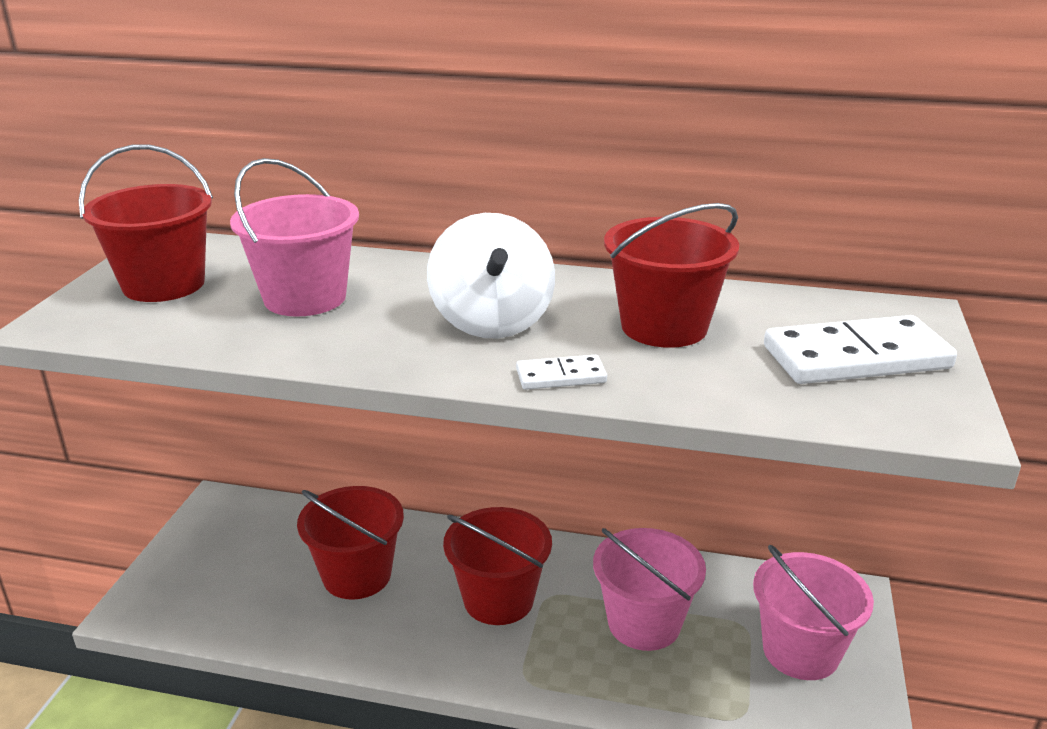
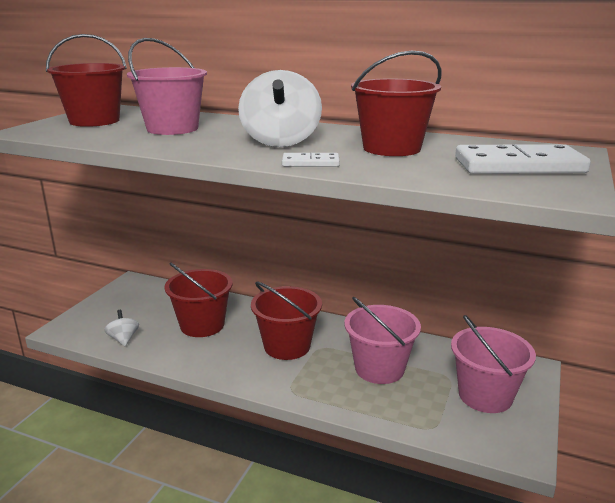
camera: 10 degrees right, 5 degrees down
none -> white spinning top [104,310,139,346]

